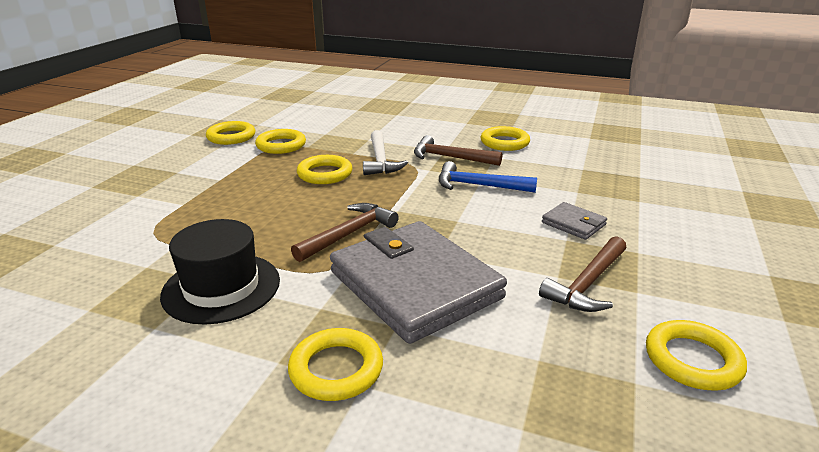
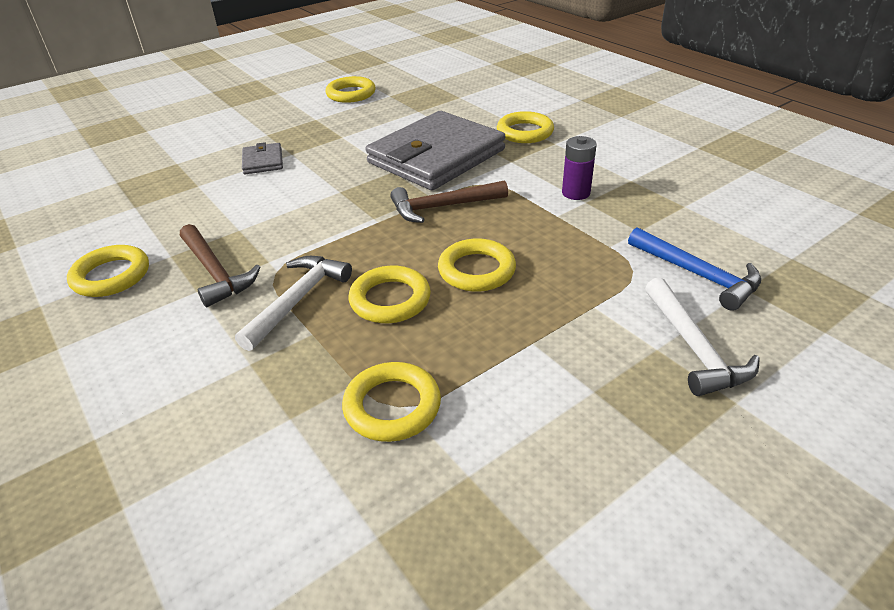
camera: 145 degrees left, 10 degrees up
black hat [160,219,280,325] -> purple battery [562,136,597,200]
yellow ring [206,121,256,145] -> yellow ring moved to [438,239,516,292]
grey wallet [330,221,507,344] -> grey wallet turned 45 degrees clockwise [366,111,506,190]
blue hammer [439,161,537,193] -> blue hammer moved to [628,227,761,311]
brown hammer [539,236,626,312] -> none
none -> white hammer [645,277,760,396]

